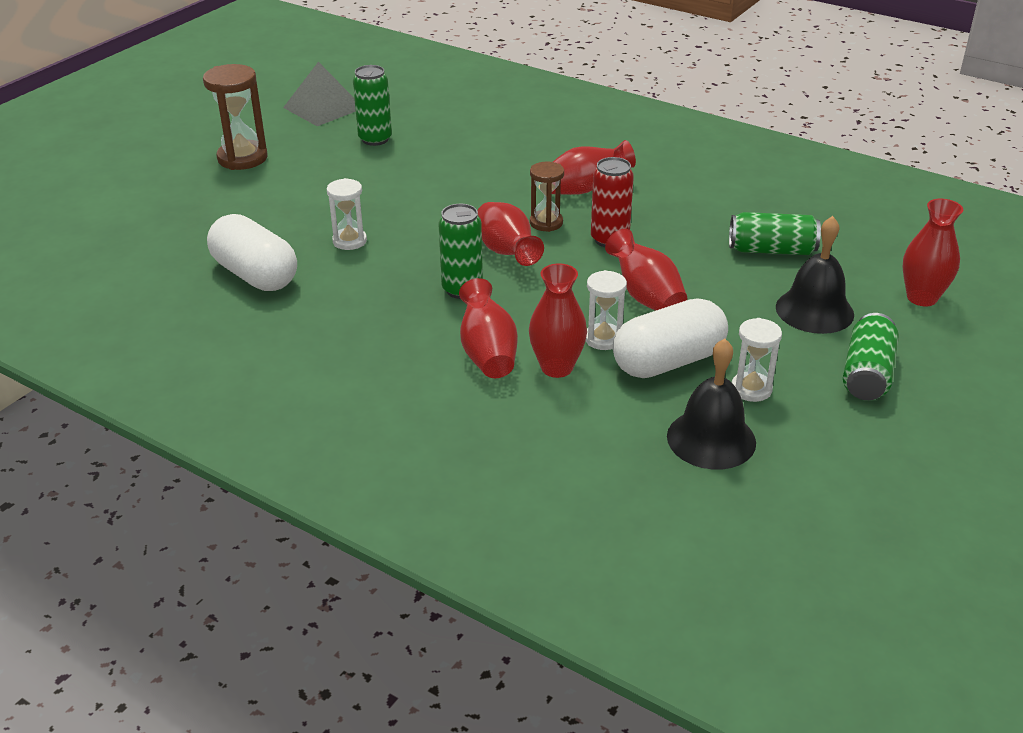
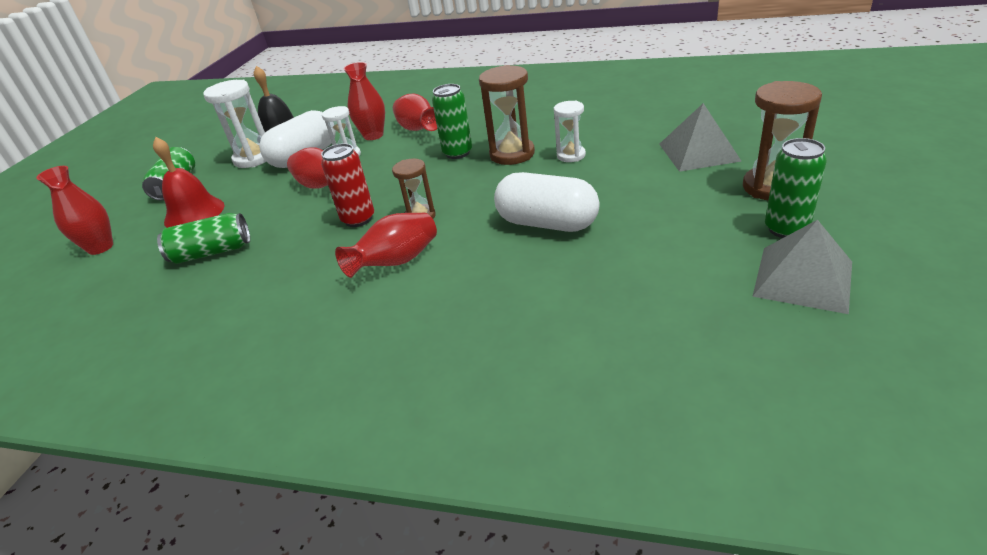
camera: 165 degrees right, 0 degrees up
white capsule [207,214,297,291] -> white capsule moved to [494,172,599,232]
green can [353,65,392,146] -> green can moved to [765,138,827,238]
red vase [477,202,544,266] -> none
white hourglass [732,318,782,402] -> white hourglass [203,80,266,168], size x1.62
black bell [776,216,854,334] -> red bell [153,137,225,228]
none -> brown hourglass [479,65,535,165]
none -> grey pyramid [659,103,741,172]

